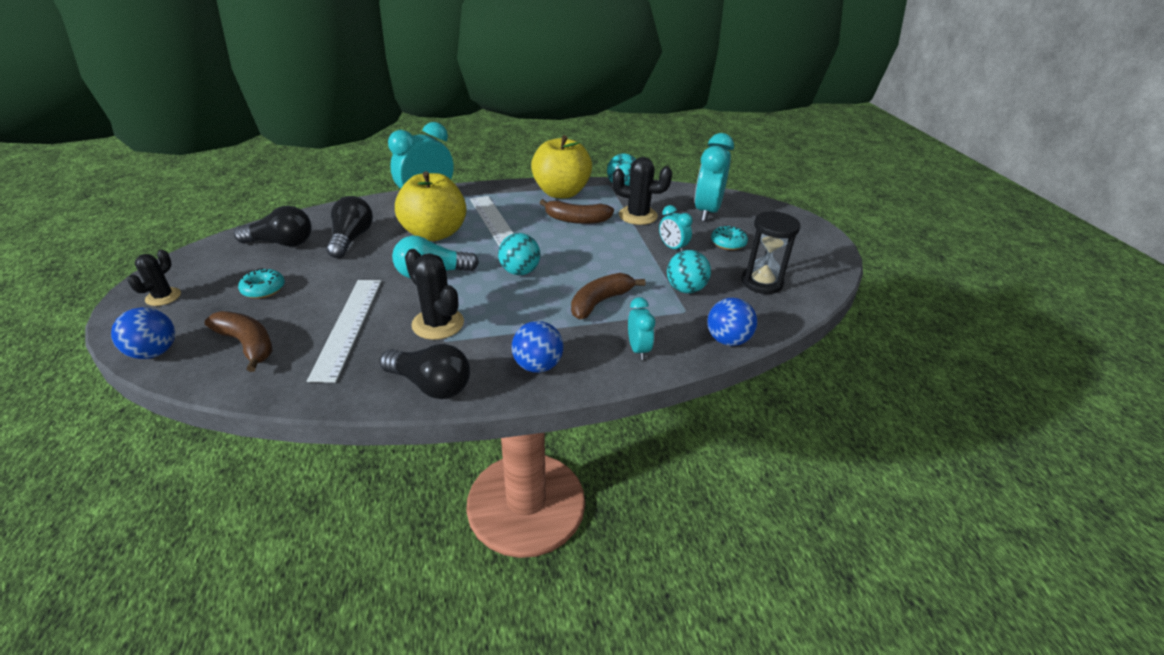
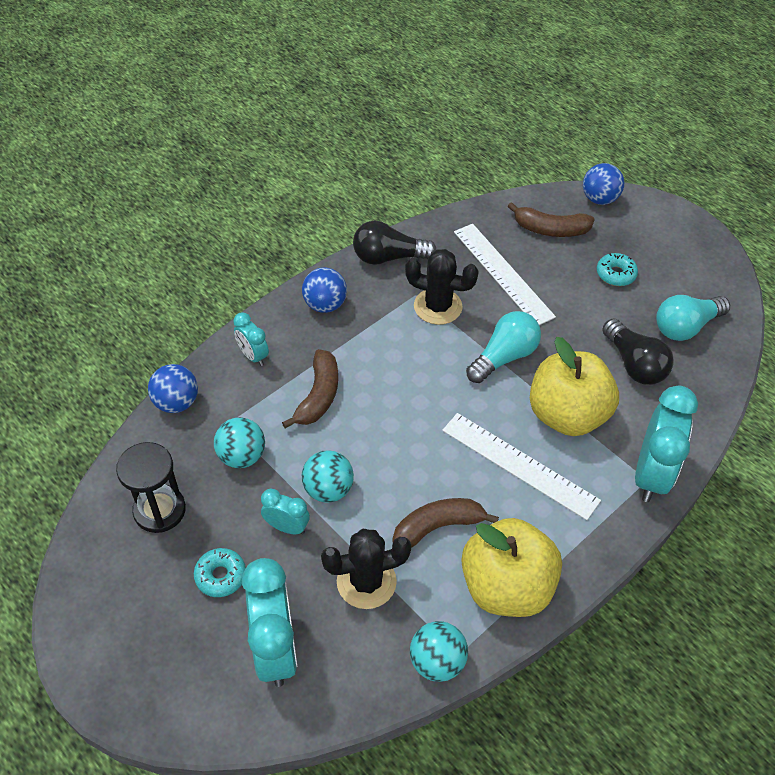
camera: 150 degrees right, 15 degrees up
black cactus [128,249,181,306] -> none
black light bulb [234,206,312,247] -> turquoise light bulb [656,295,730,341]
turquoise ball [498,233,540,275] -> turquoise ball moved to [302,450,354,503]

